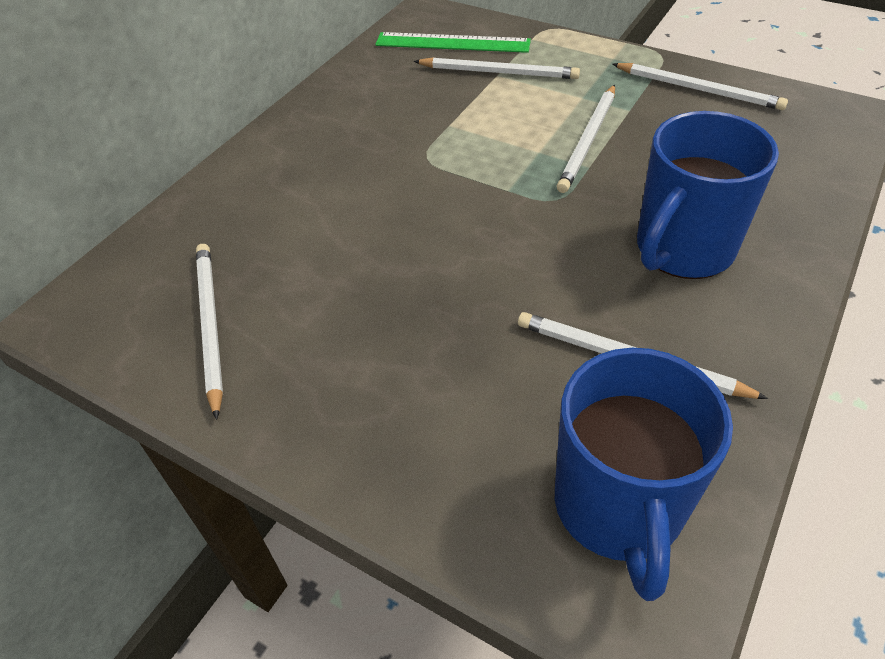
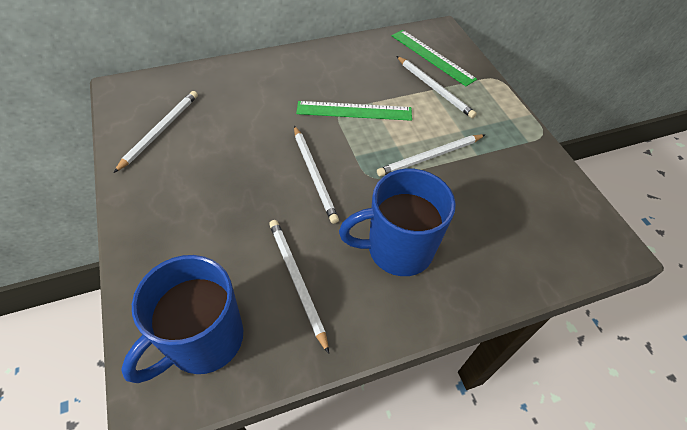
camera: 35 degrees right, 5 degrees up
white pencil [612,63,788,110] -> white pencil moved to [294,126,339,224]
none -> green ruler [296,101,412,121]

